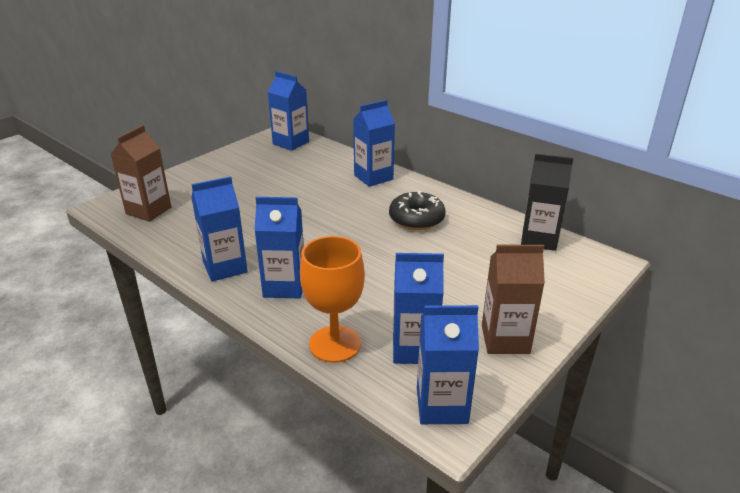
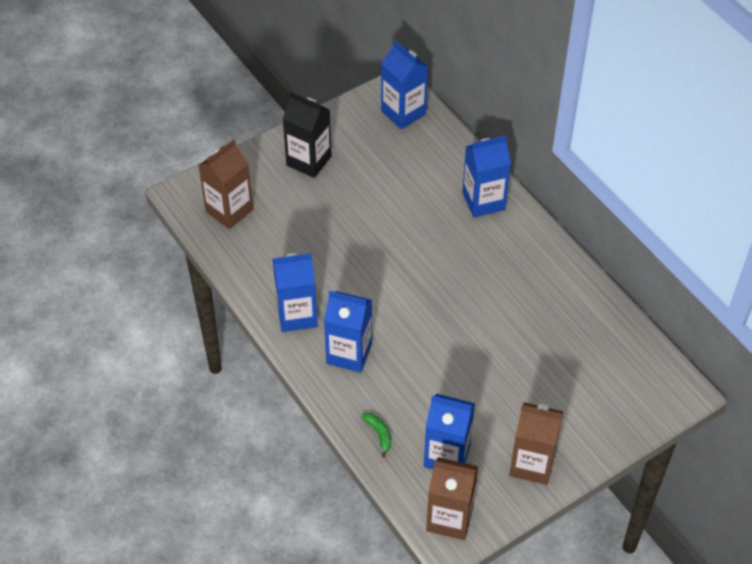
camera: 15 degrees right, 20 degrees up
orange goblet [300,236,365,363] -> green banana [361,413,391,458]
black donut [389,191,446,230] -> none
blue carton [417,305,479,424] -> brown carton [426,457,478,540]
black carton [521,154,573,251] -> black carton moved to [283,92,332,178]

